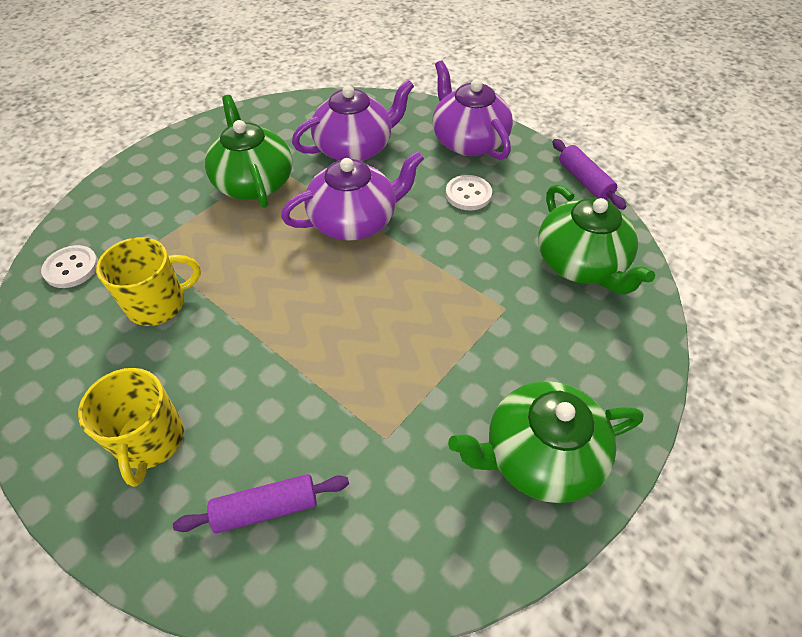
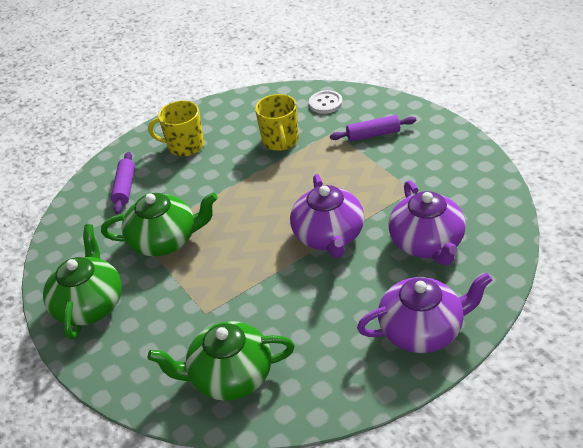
camera: 110 degrees right, 10 degrees down
green teapot [205,95,292,208] -> green teapot moved to [101,193,218,257]
white button [445,175,492,211] -> none
purple rolling pin [552,139,626,210] -> purple rolling pin moved to [330,115,416,142]

